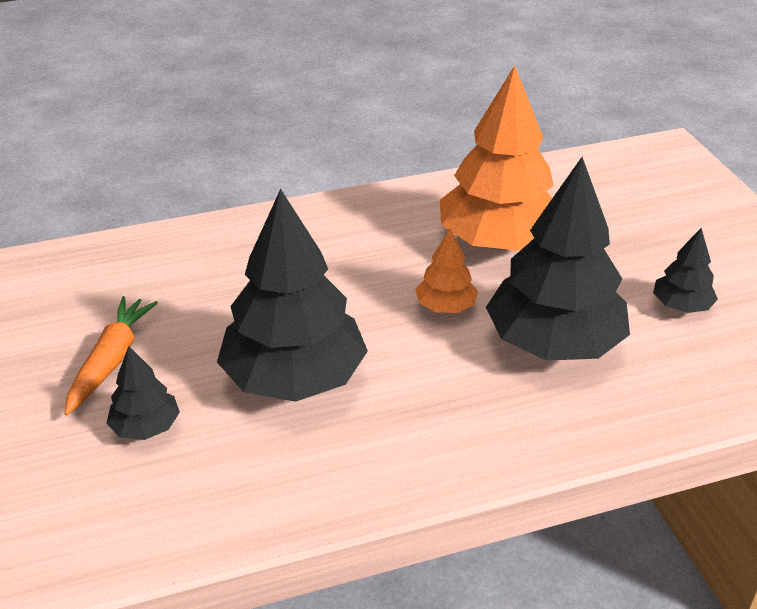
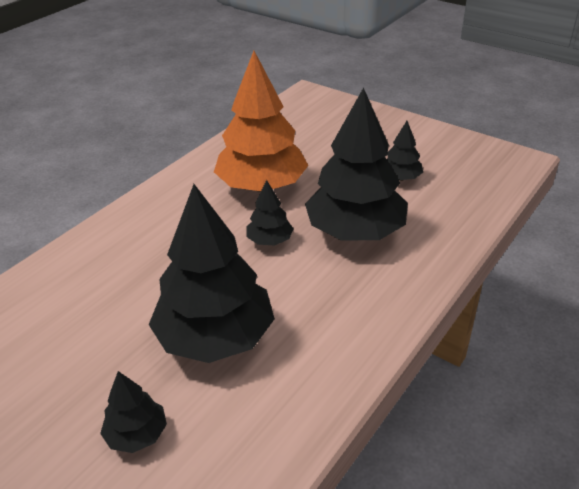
camera: 35 degrees left, 0 degrees up
orange carrot [64,296,158,416] -> none
orange tree [415,229,478,313] -> black tree [246,180,294,246]

